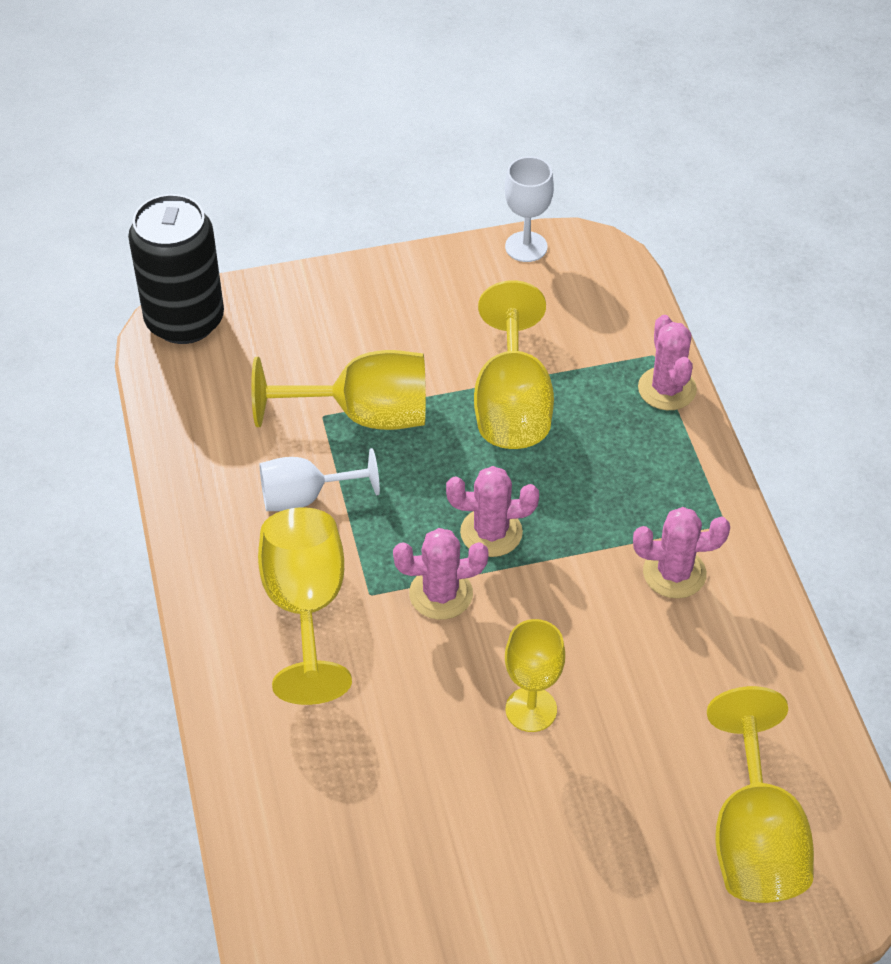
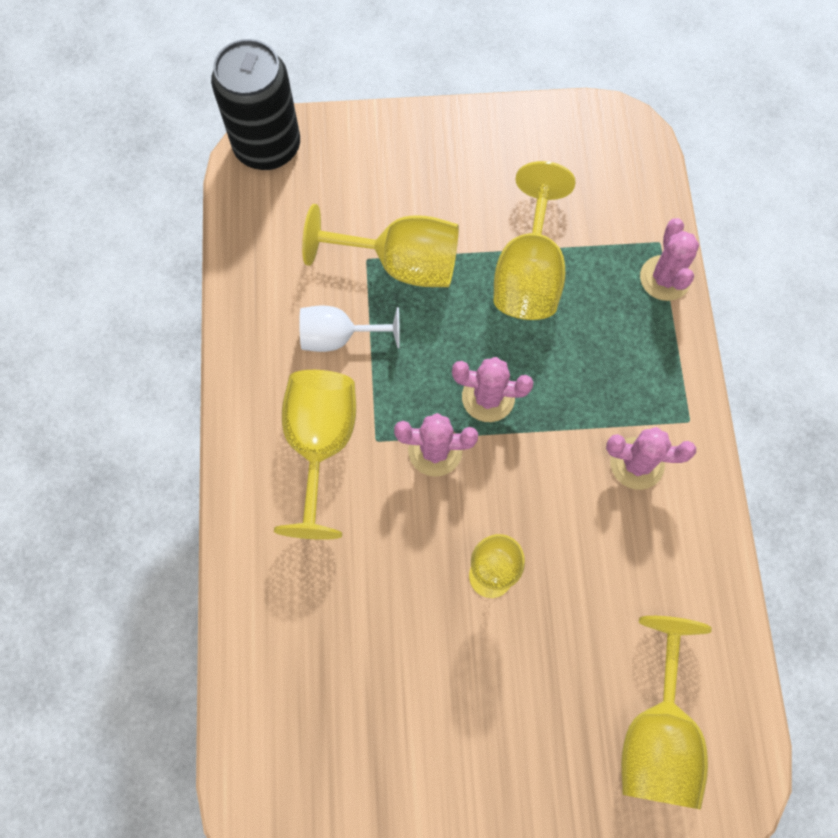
camera: 10 degrees right, 20 degrees up
white goblet [505,157,554,262] -> none

